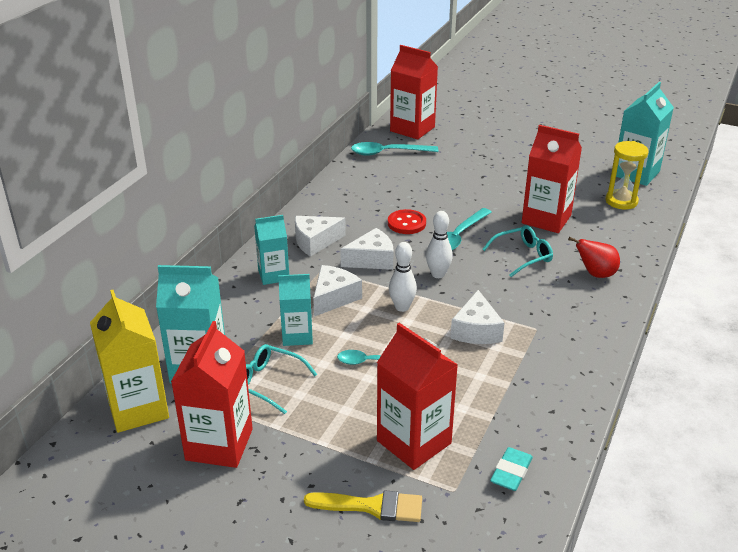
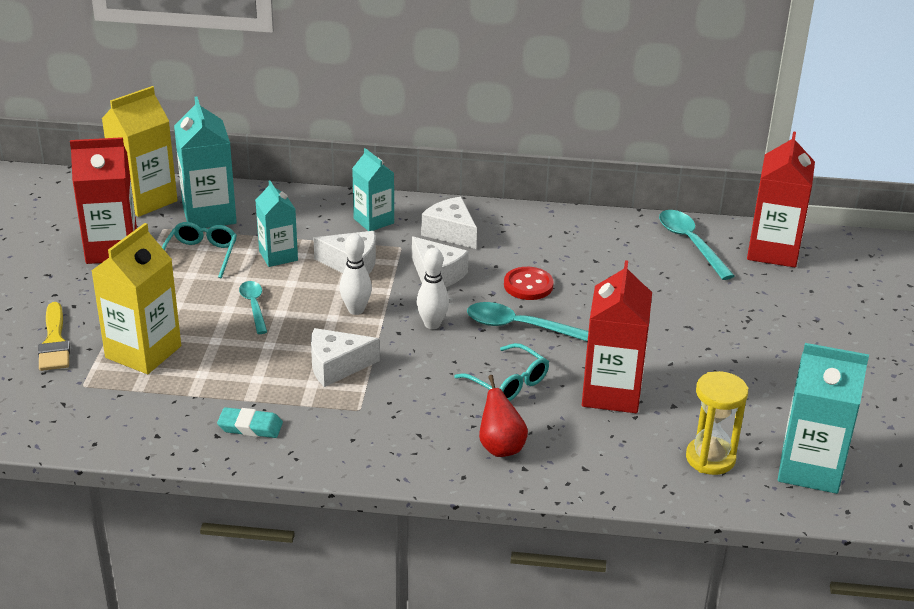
camera: 70 degrees right, 0 degrees up
red carton [377,323,458,470] -> yellow carton [91,223,181,374]
turquoise eraser [490,447,533,491] -> turquoise eraser moved to [217,407,283,438]

